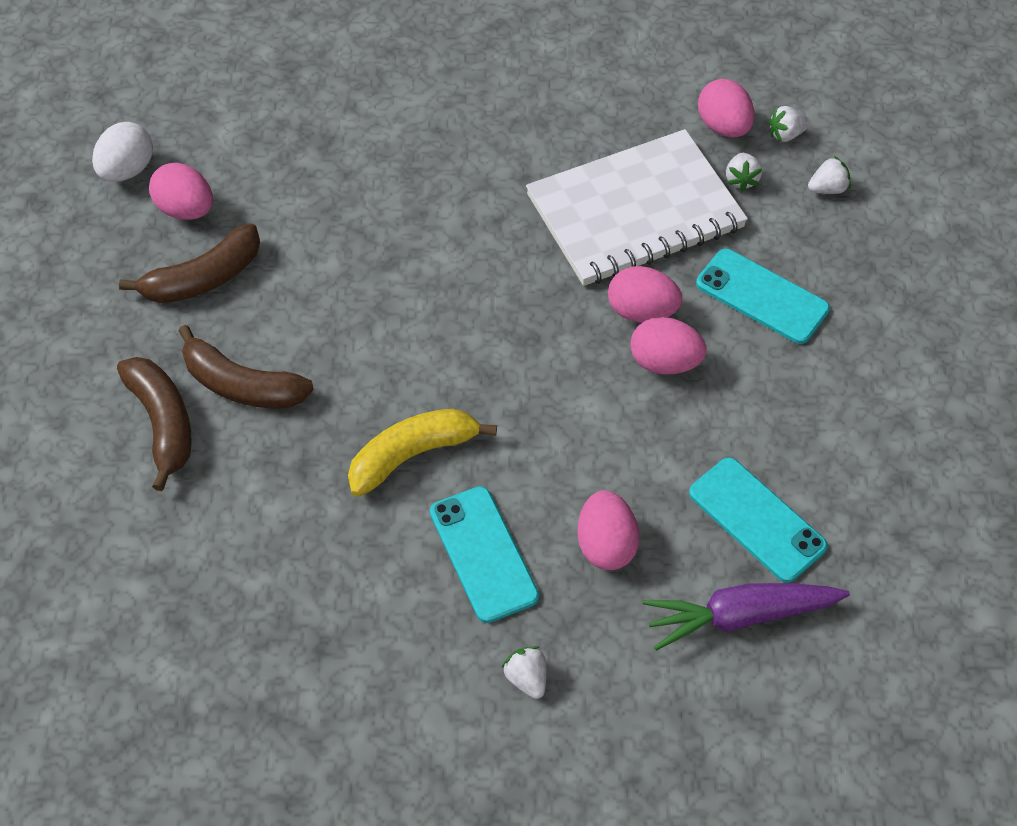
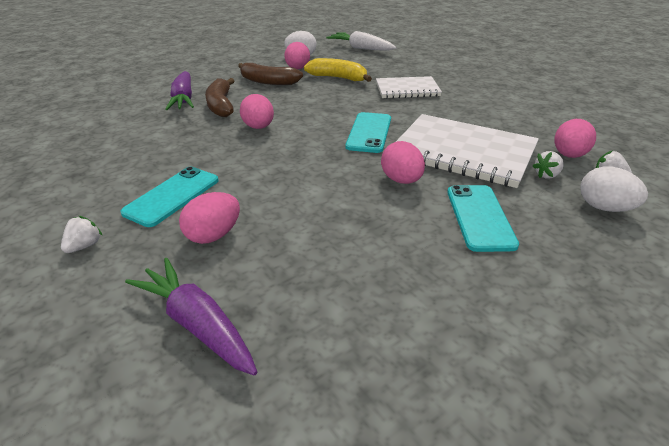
camera: 55 degrees right, 20 degrees down
brown banana [117,357,192,491] -> purple carrot [165,71,194,110]
yellow banana [348,409,497,497] -> yellow banana moved to [304,58,372,82]
pink egg [630,317,707,374] -> pink egg moved to [240,94,274,129]
turquoise phone [689,457,828,583] -> turquoise phone moved to [346,112,391,153]
white strawberry [808,156,851,194] -> white egg [580,166,648,212]
none -> white carrot [326,31,397,51]
none -> white notebook [376,76,442,99]

